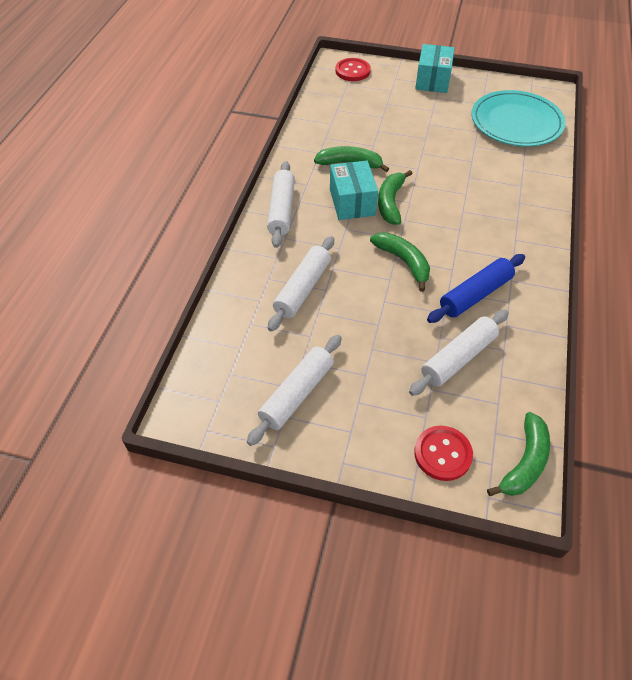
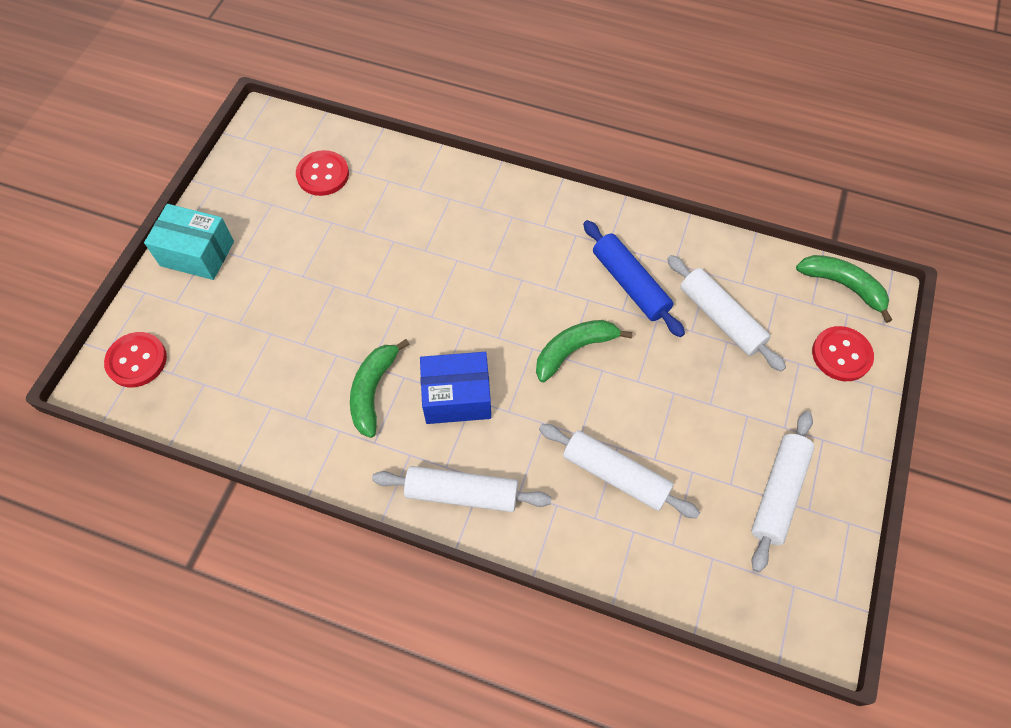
camera: 85 degrees left, 10 degrees up
white rolling pin [247,335,342,446] -> white rolling pin turned 75 degrees clockwise [751,411,814,572]
turquoise box [330,161,378,220] -> blue box [420,352,491,424]
green banana [378,170,412,225] -> none
turquoise plate [472,90,566,147] -> red button [296,150,349,196]

